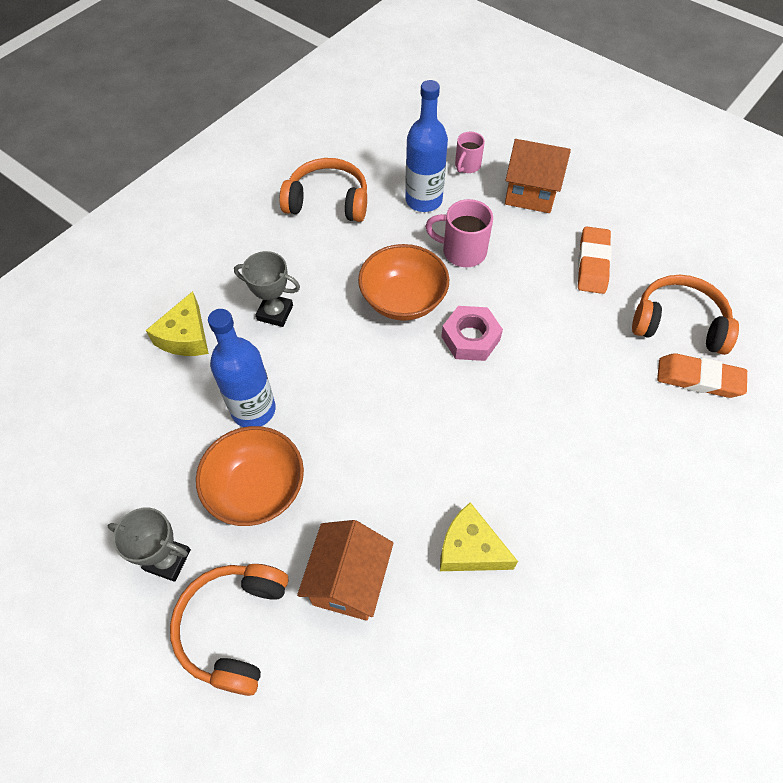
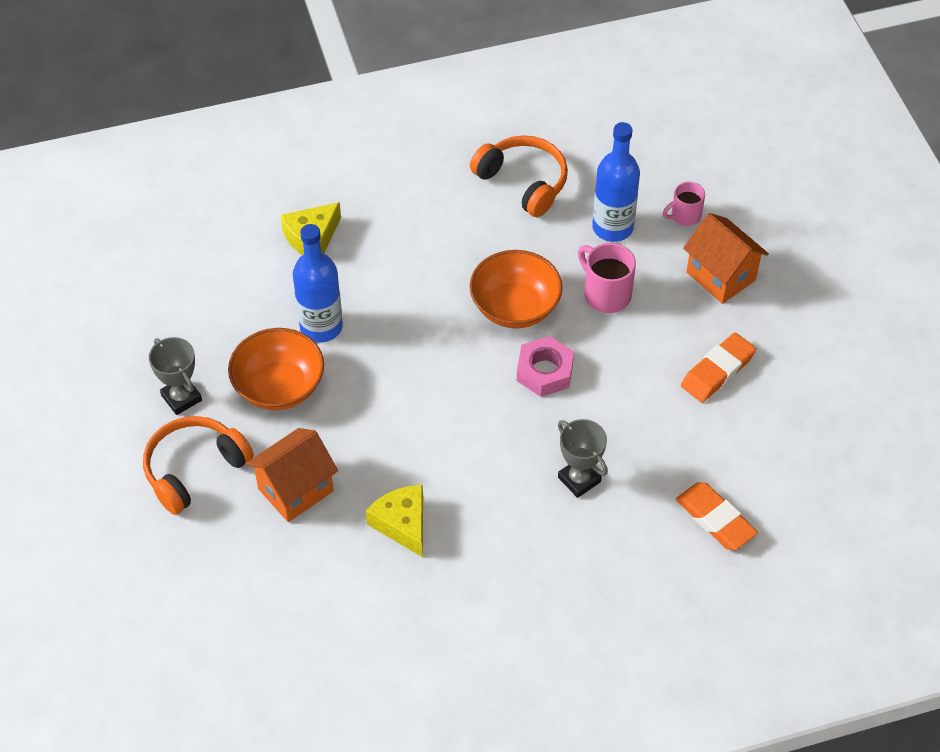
camera: 35 degrees right, 5 degrees down
grey trophy [234,251,300,327] -> grey trophy moved to [558,419,608,498]
orange headphones [632,275,739,355] -> none

